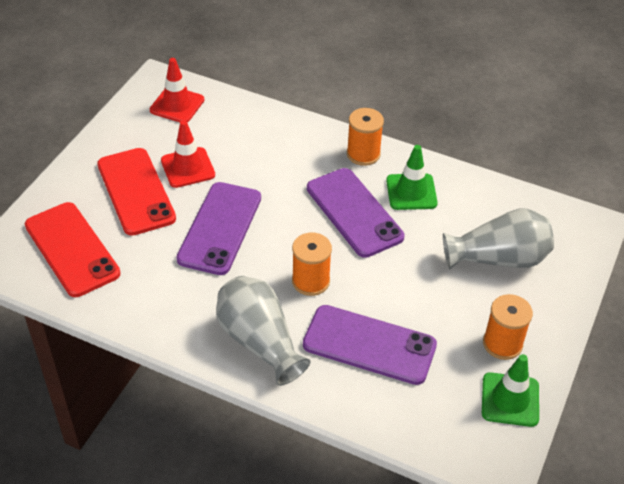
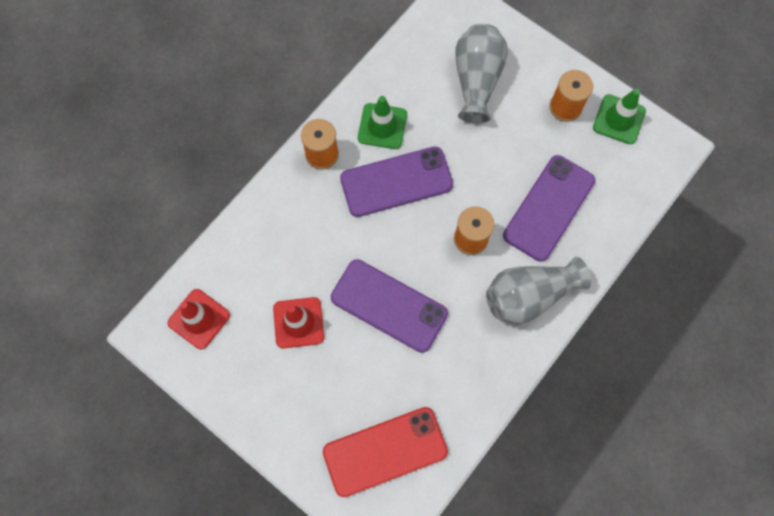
camera: 75 degrees left, 25 degrees up
red phone [97,148,176,236] -> none

